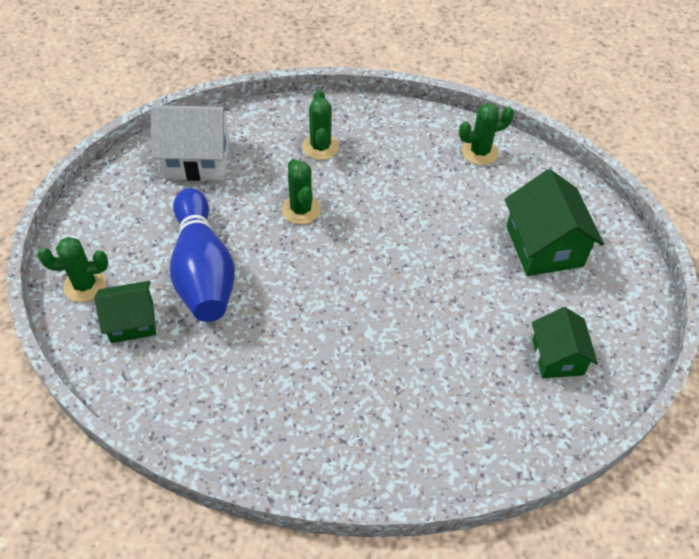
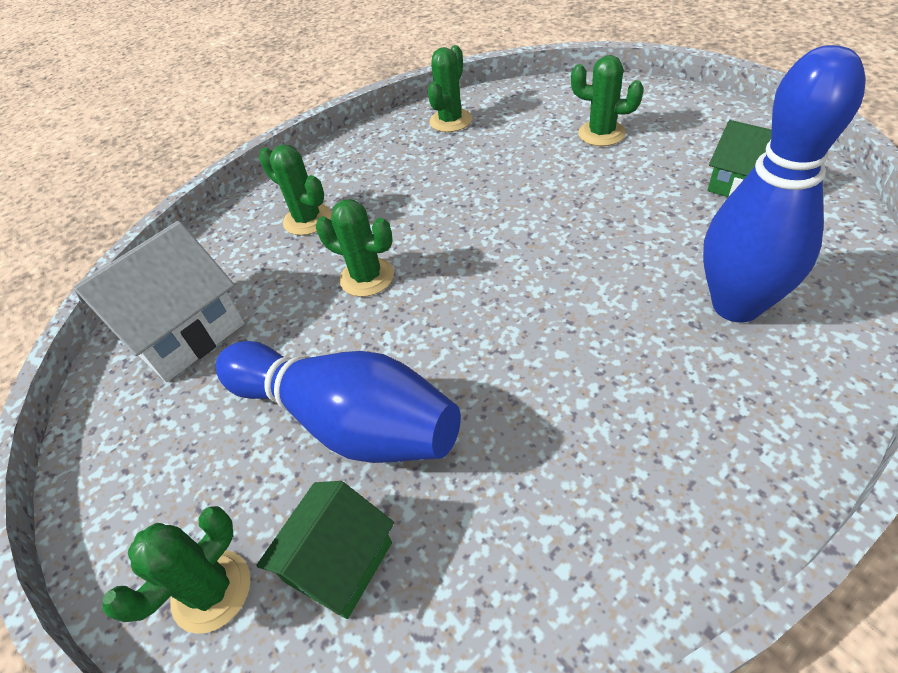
camera: 40 degrees left, 5 degrees down
green house [505,169,604,276] -> green cactus [571,55,644,146]
none -> blue bowling pin [703,45,865,323]

